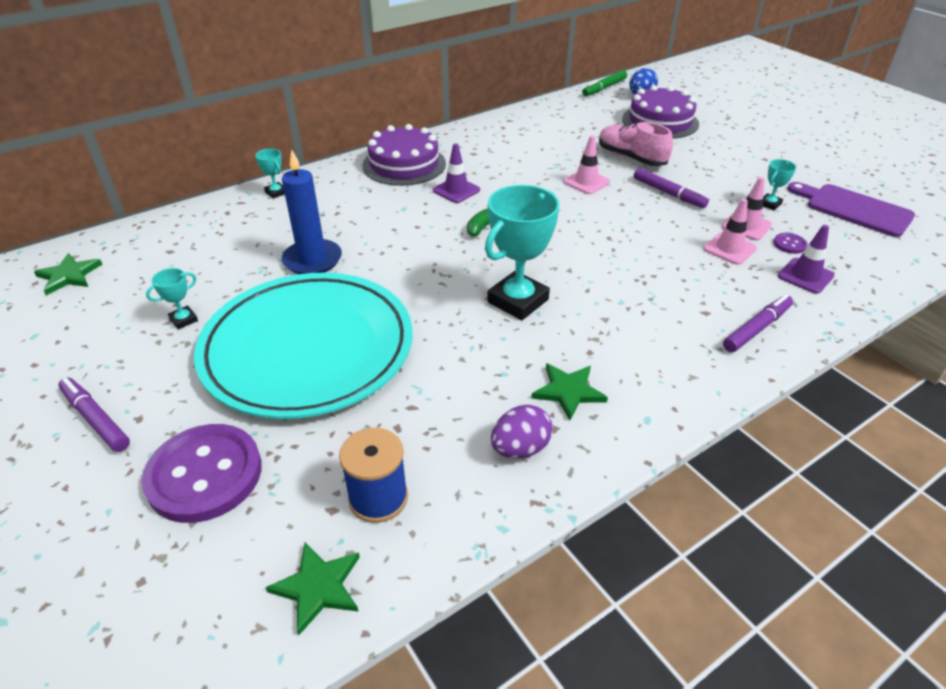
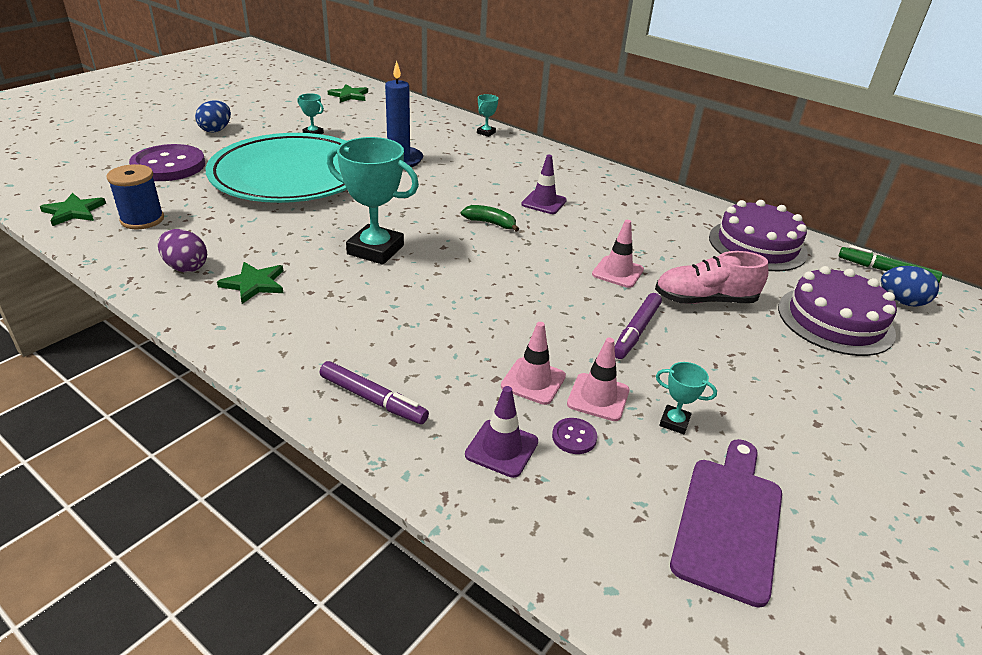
camera: 70 degrees right, 5 degrees down
purple marker [58,377,130,452] -> blue egg [195,100,231,133]
purple cake [362,124,446,186] -> purple cake moved to [709,200,808,271]
pink shoe [599,122,673,166] -> pink shoe turned 120 degrees counterclockwise [655,251,769,304]

